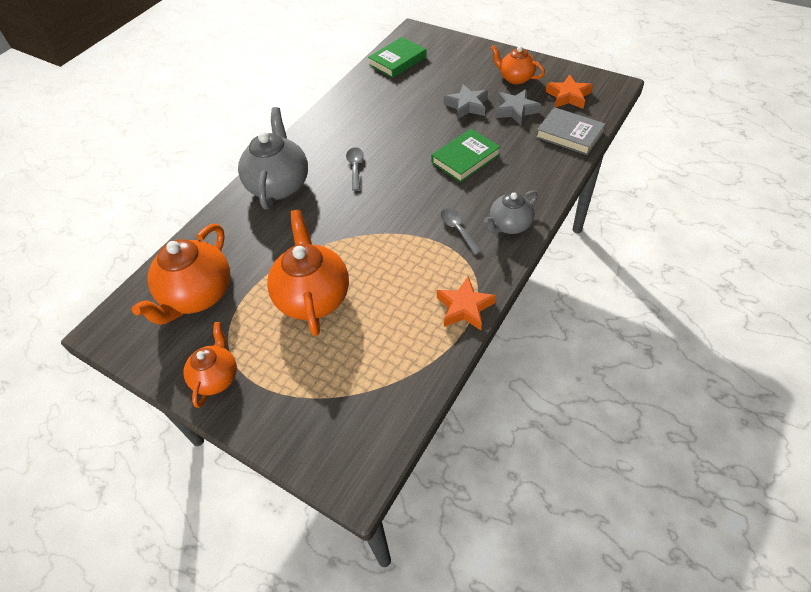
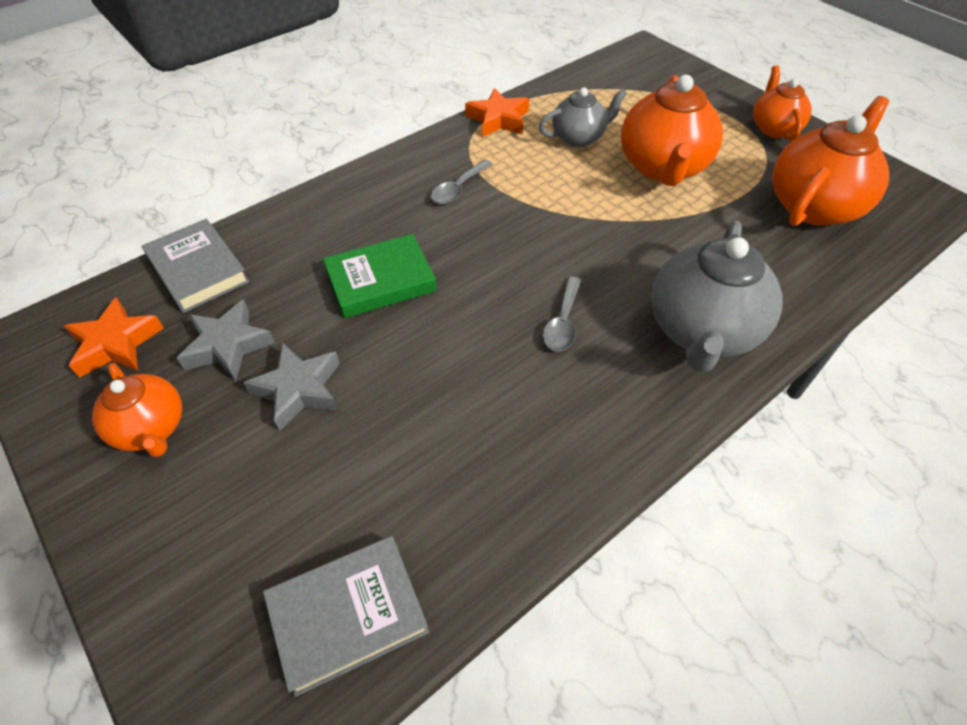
camera: 165 degrees left, 0 degrees up
orange teapot [183,322,237,408] -> orange teapot turned 150 degrees clockwise [753,65,812,141]
green book [368,37,427,78] -> grey book [263,536,429,697]
grey spoon [440,208,482,255] -> grey spoon turned 45 degrees clockwise [430,160,493,204]
grey teapot [484,190,538,234] -> grey teapot moved to [539,87,627,147]

